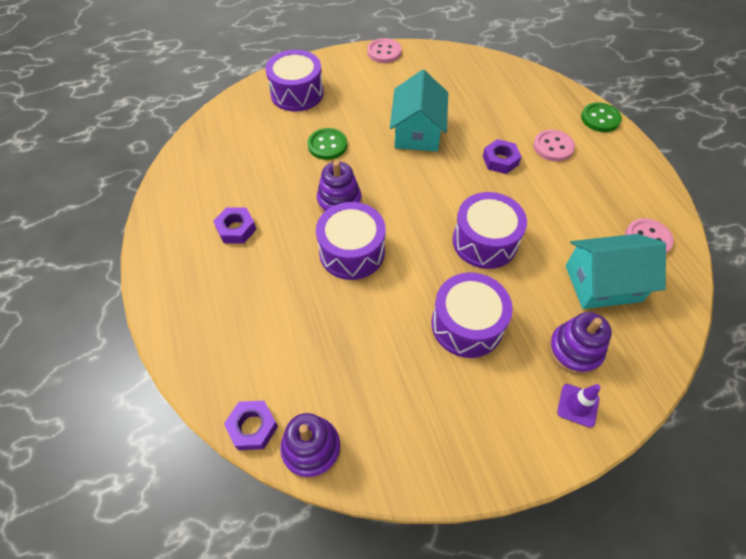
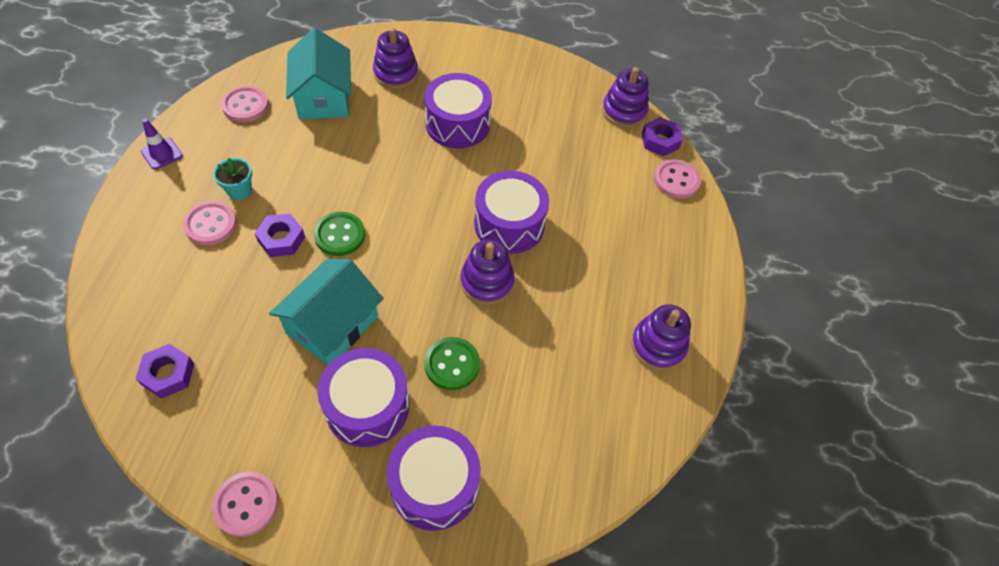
camera: 155 degrees left, 0 degrees up
purple nut [213,207,257,244] -> purple nut moved to [135,344,194,399]
purple drum [453,192,527,269] -> purple drum moved to [318,348,409,447]
purple traffic cone [557,384,600,428] -> purple traffic cone moved to [141,119,183,170]
turquoise house [566,234,666,309] -> turquoise house turned 60 degrees clockwise [286,28,351,119]
green button [581,102,622,132] -> green button moved to [314,212,365,256]
none -> turquoise flower pot [213,158,252,200]
none -> purple stacking toy [631,304,691,371]
none -> pink button [654,159,701,199]

